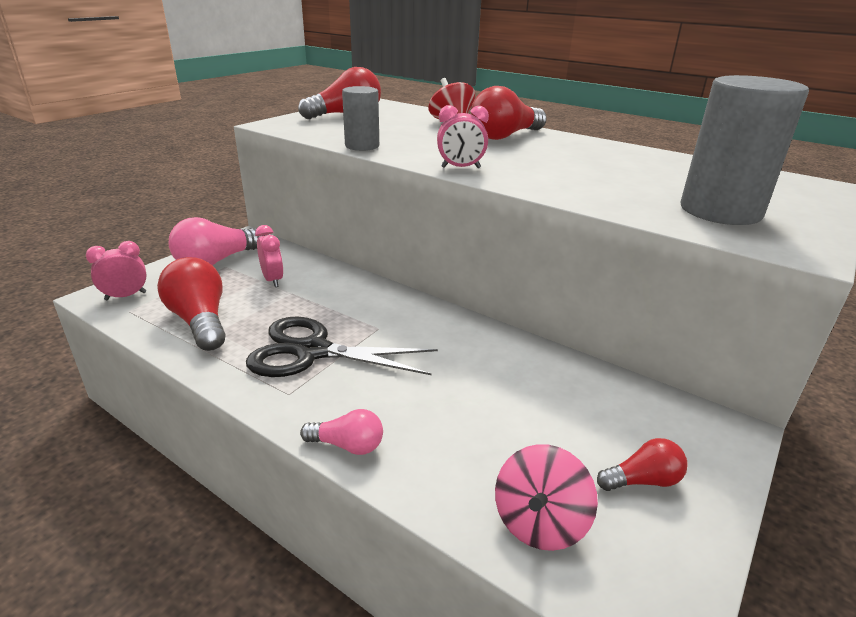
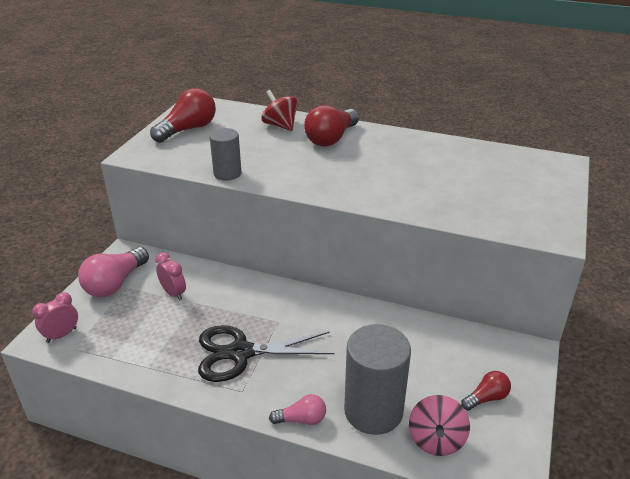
camera: 15 degrees left, 5 degrees up
red light bulb [157,257,226,351] -> none
pink clock [437,105,489,168] -> none
grey cylinder [680,75,809,225] -> grey cylinder moved to [344,324,411,435]

